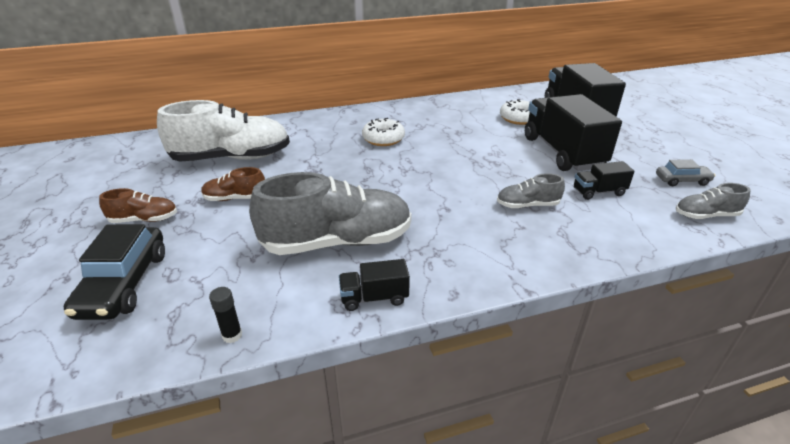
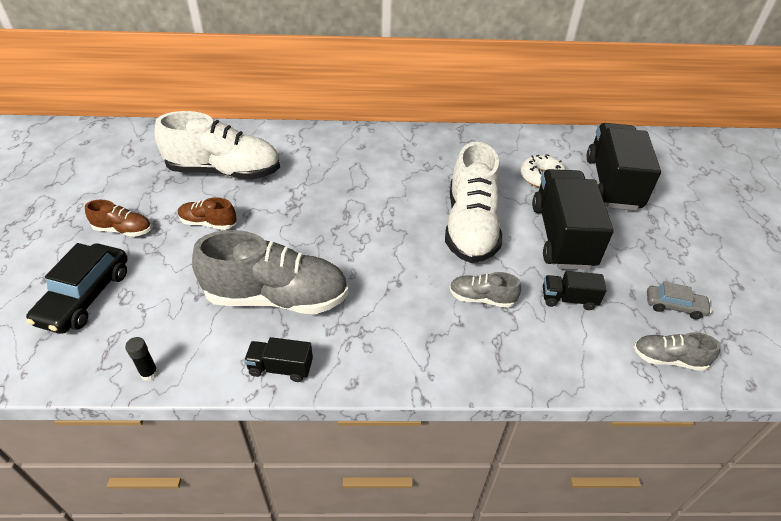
camera: 15 degrees right, 10 degrees up
white donut [362,118,405,146] -> none
none -> white shoe [445,142,502,263]

